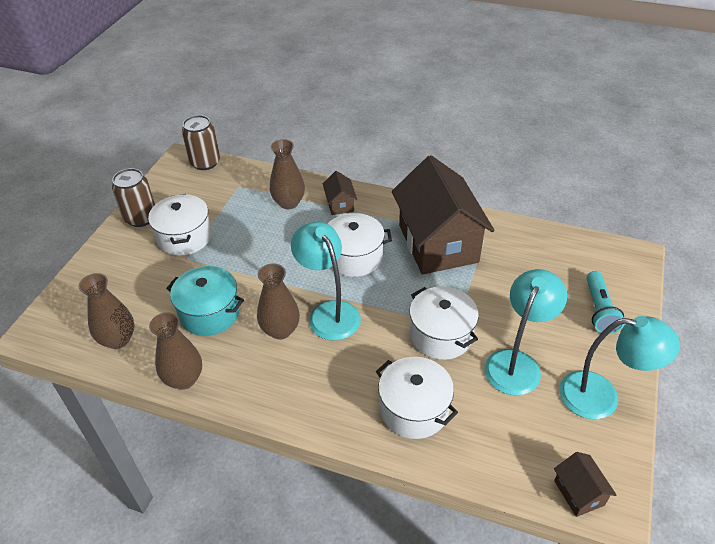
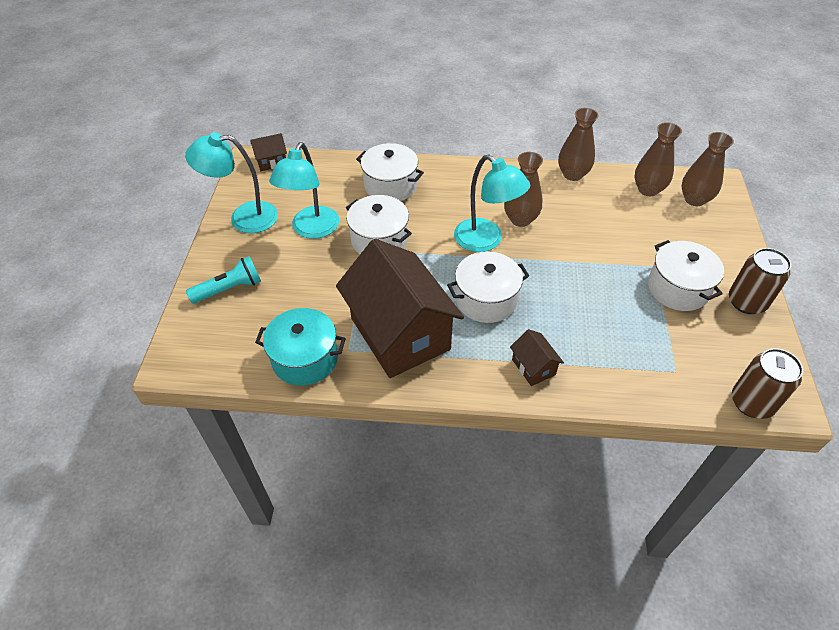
camera: 165 degrees right, 5 degrees up
turquoise pot [166,266,244,336] -> turquoise pot moved to [255,308,346,386]
brown vase [270,139,305,209] -> brown vase moved to [682,132,734,206]
brown house [554,452,616,517] -> brown house turned 75 degrees counterclockwise [250,133,287,171]
turquoise flashlight [586,271,624,334] -> turquoise flashlight turned 75 degrees clockwise [186,256,261,304]

